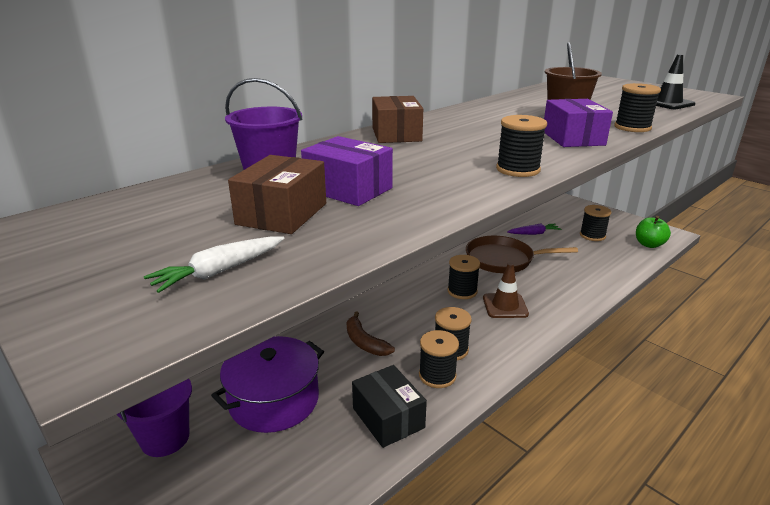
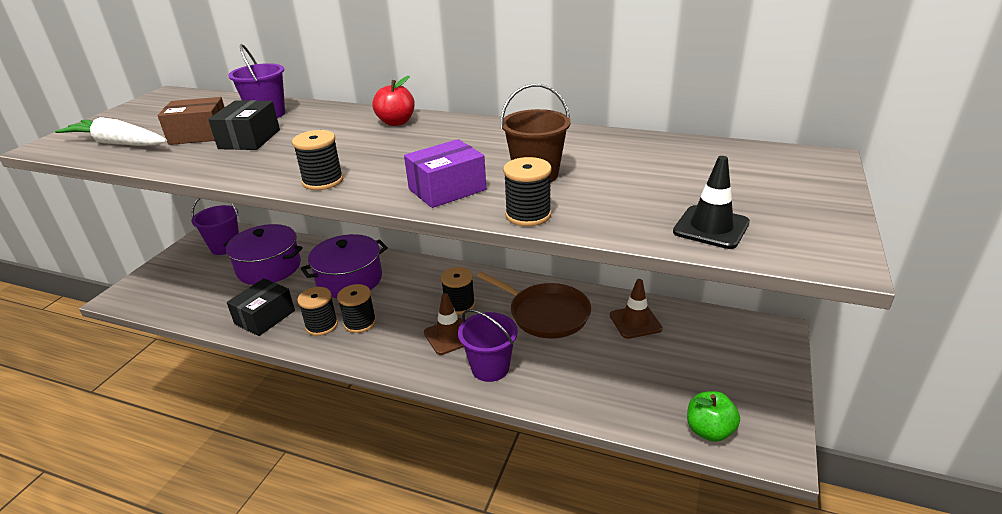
camera: 65 degrees right, 5 degrees up
white carrot [144,236,284,293] -> white carrot [55,117,167,146], size x1.72
purple box [301,136,393,206] -> black box [208,100,280,150]
brown banana [347,311,395,356] -> purple pot [300,234,388,298]
brown box [372,96,423,143] -> red apple [372,76,415,126]
brown pan [466,236,578,273] -> brown pan turned 150 degrees clockwise [477,272,591,338]
purple carrot [507,224,561,235] -> brown traffic cone [610,279,663,339]
black spool [580,205,611,241] -> none
none -> purple bucket [458,309,518,382]

